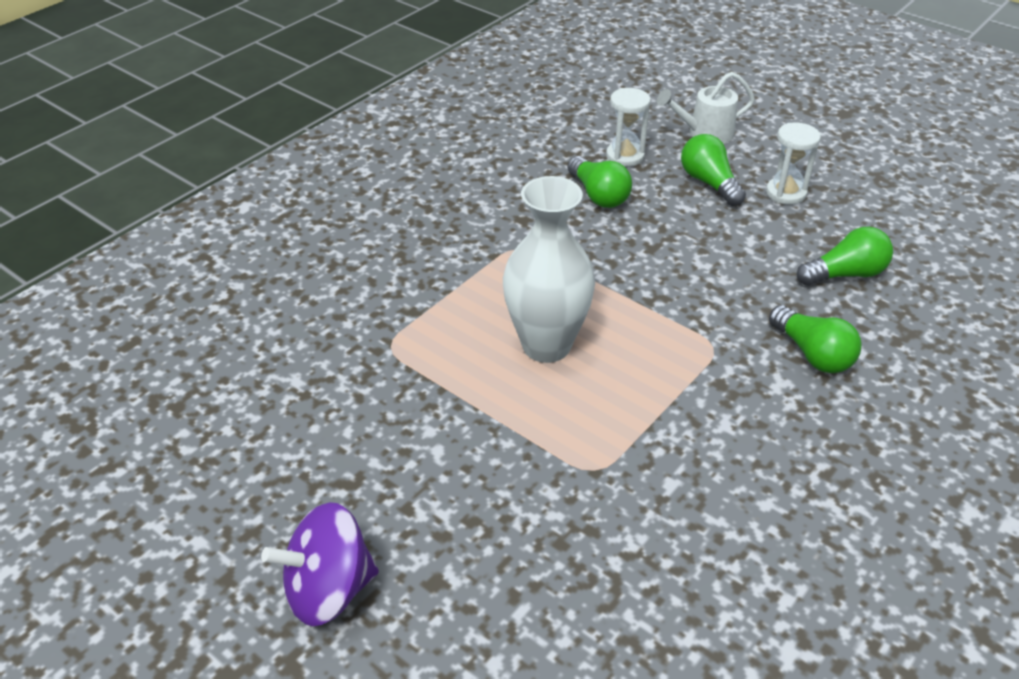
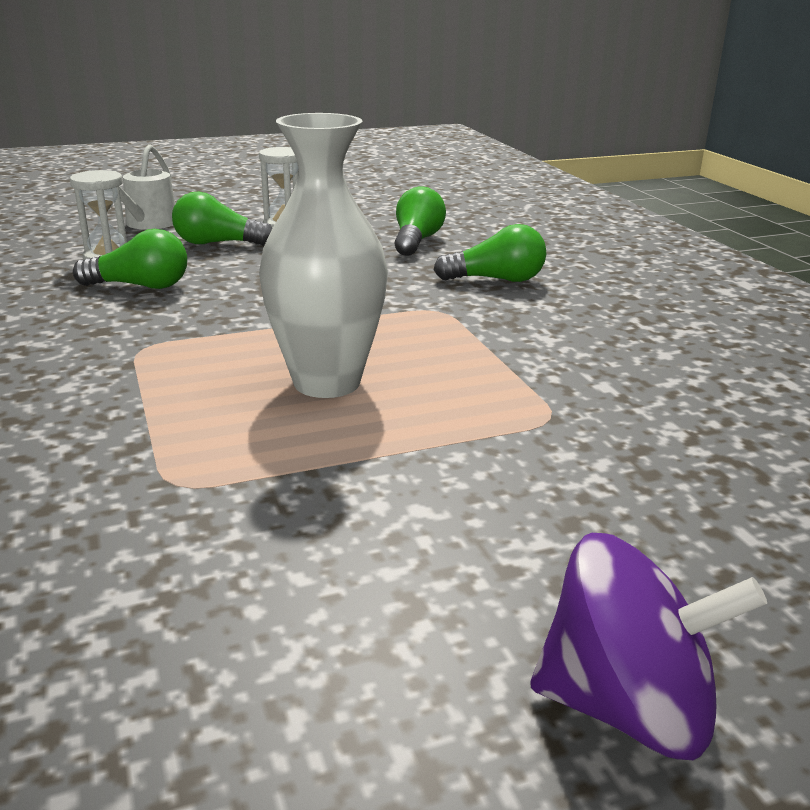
camera: 60 degrees left, 15 degrees down
purple spinning top [261,502,379,626] -> purple spinning top turned 90 degrees counterclockwise [531,533,767,760]

